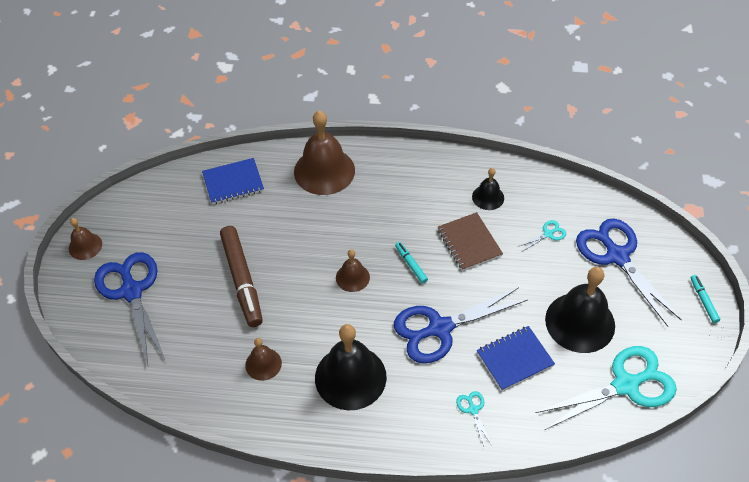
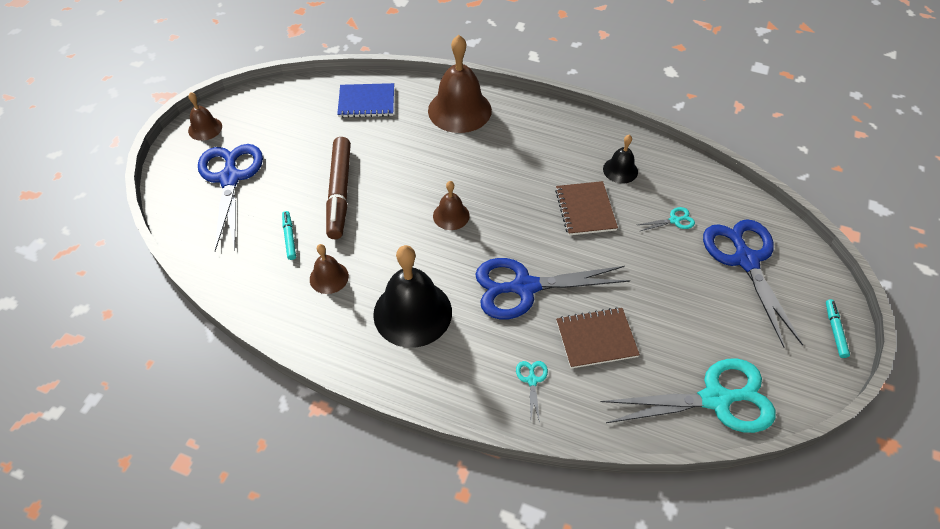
camera: 15 degrees right, 0 degrees up
turquoise marker [395,242,428,283] -> turquoise marker moved to [282,211,296,260]
blue notebook [477,326,555,391] -> brown notebook [556,307,640,369]
black bell [545,267,615,353] -> none

